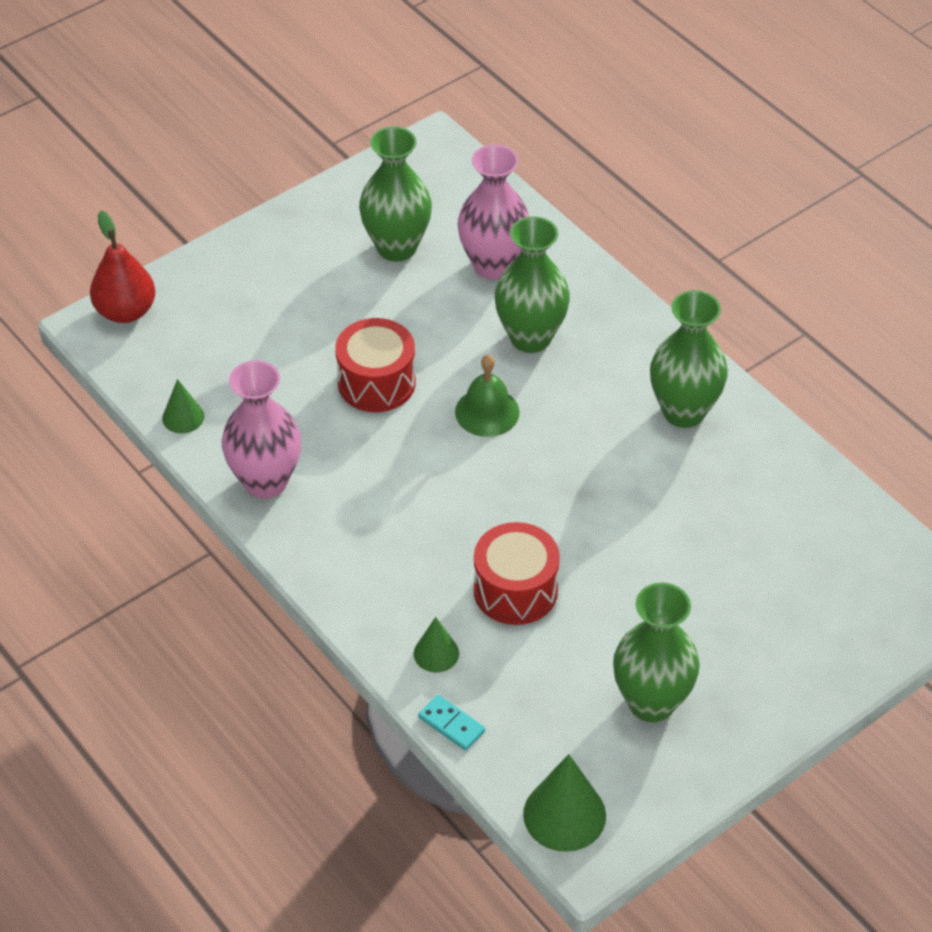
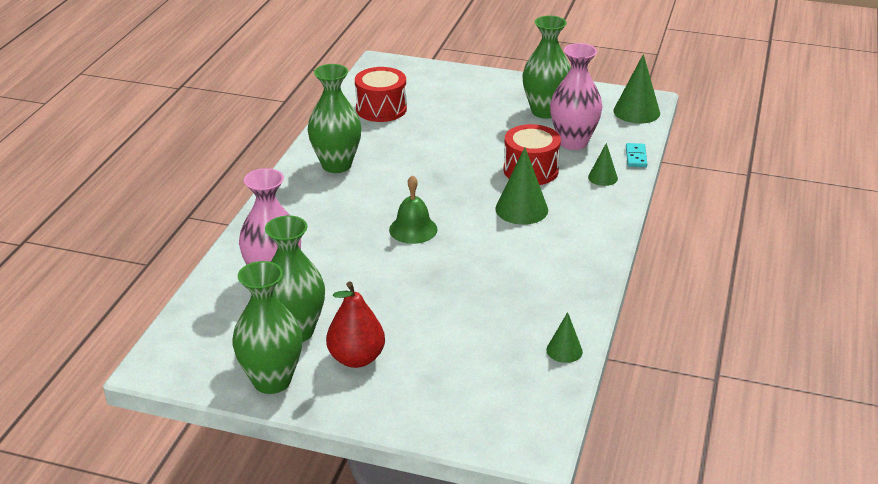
camera: 125 degrees left, 15 degrees down
red pear [90,211,156,323] -> red pear moved to [326,281,385,368]
pink vase [221,360,301,499] -> pink vase moved to [550,43,602,150]
red drum [335,318,416,412] -> red drum moved to [355,67,407,122]
green vase [495,216,570,353] -> green vase moved to [232,261,302,394]
none -> green cone [495,147,548,225]

